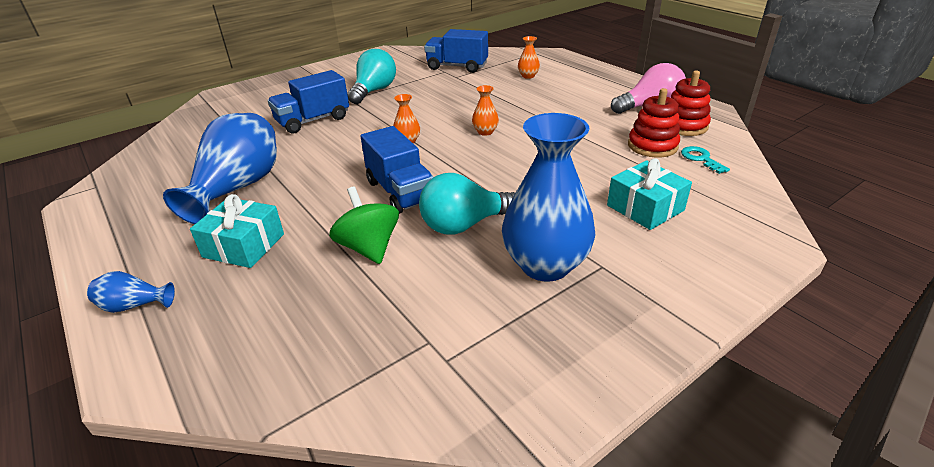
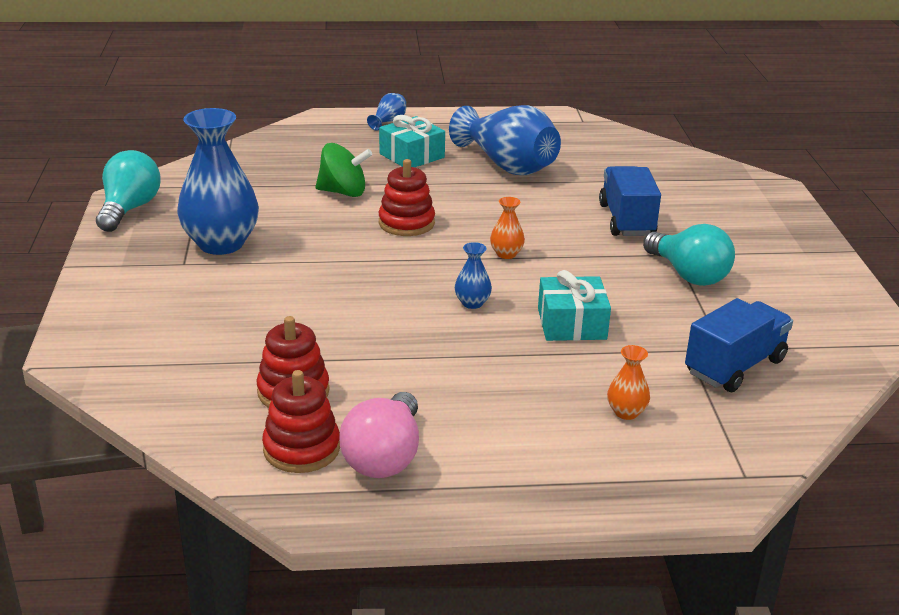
camera: 120 degrees right, 5 degrees down
blue truck [360,126,434,214] -> red stacking toy [378,159,435,236]
turquoise light bulb [419,173,515,235] -> turquoise light bulb moved to [96,150,161,232]
orange vase [472,85,499,136] -> blue vase [455,242,492,309]
turquoise gift [607,159,692,230] -> turquoise gift moved to [538,270,611,341]
turquoise key [681,146,730,174] -> none

